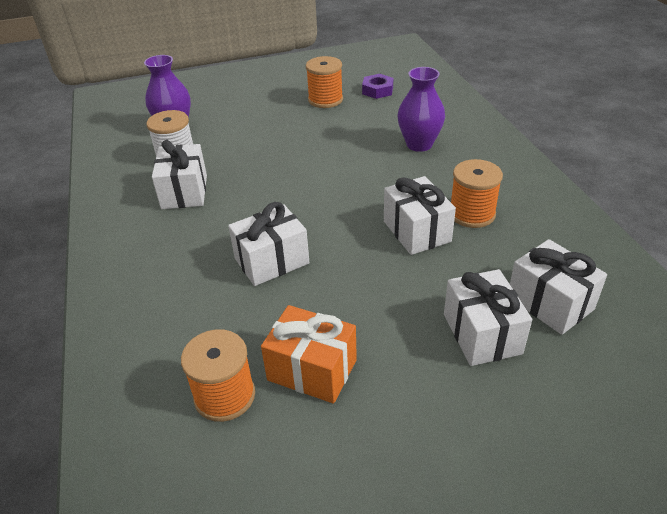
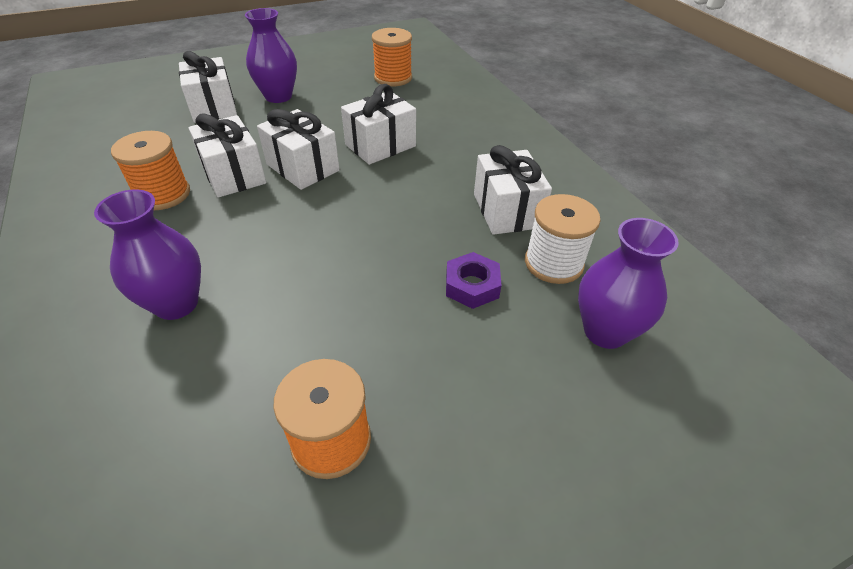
camera: 170 degrees right, 5 degrees up
orange gift [261,305,357,404] -> none
purple nut [362,74,393,99] -> purple nut moved to [446,252,502,309]
white gift [510,239,607,335] -> white gift moved to [257,109,340,190]
none -> purple vase [245,8,297,103]

